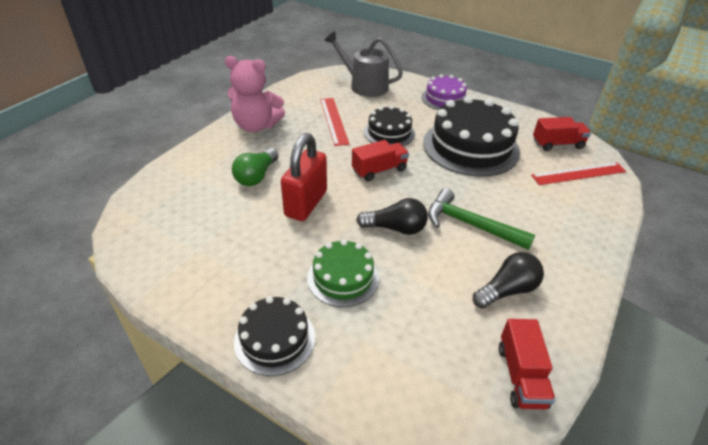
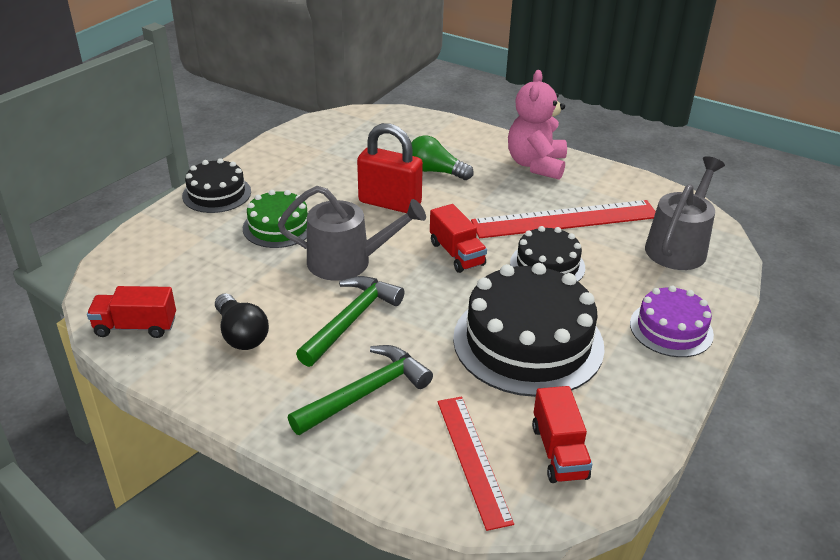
camera: 90 degrees right, 5 degrees down
red ruler [320,98,349,146] -> red ruler [471,200,656,238], size x1.55
black light bulb [356,198,428,235] -> grey watering can [278,186,426,281]
none -> green hammer [288,345,433,435]

